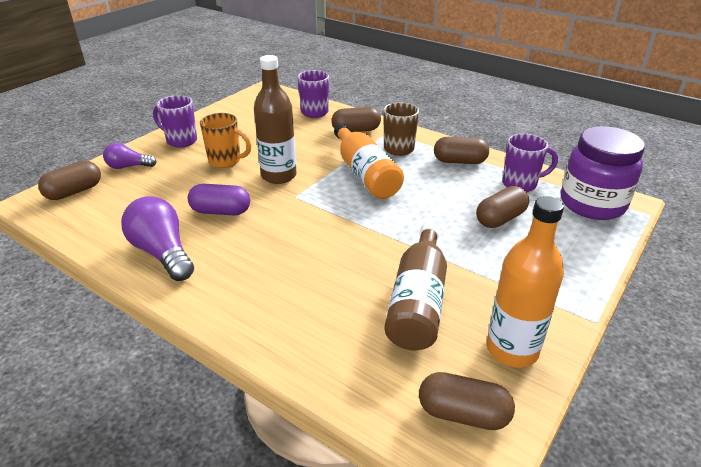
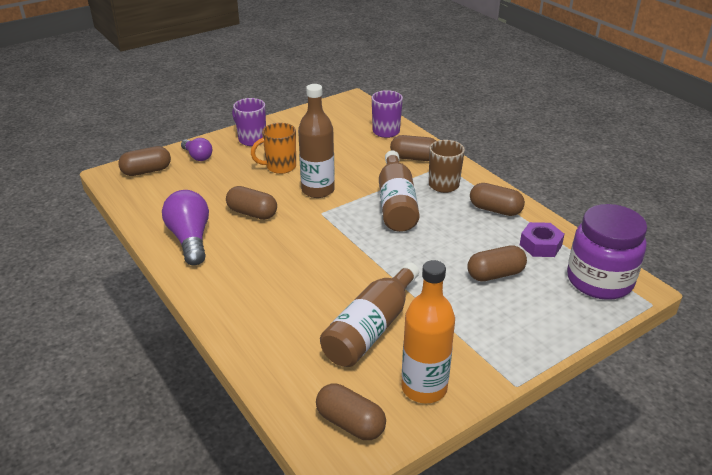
camera: 20 degrees right, 0 degrees up
purple light bulb [103,143,157,169] -> purple light bulb turned 150 degrees counterclockwise [181,138,212,161]
purple capsule [188,184,250,215] -> brown capsule [226,186,277,220]
orange mug [200,113,251,168] -> orange mug turned 120 degrees clockwise [251,123,296,174]
orange bottle [334,124,404,199] -> brown bottle [379,151,419,232]
purple mug [502,133,558,192] -> purple nut [520,222,565,257]

